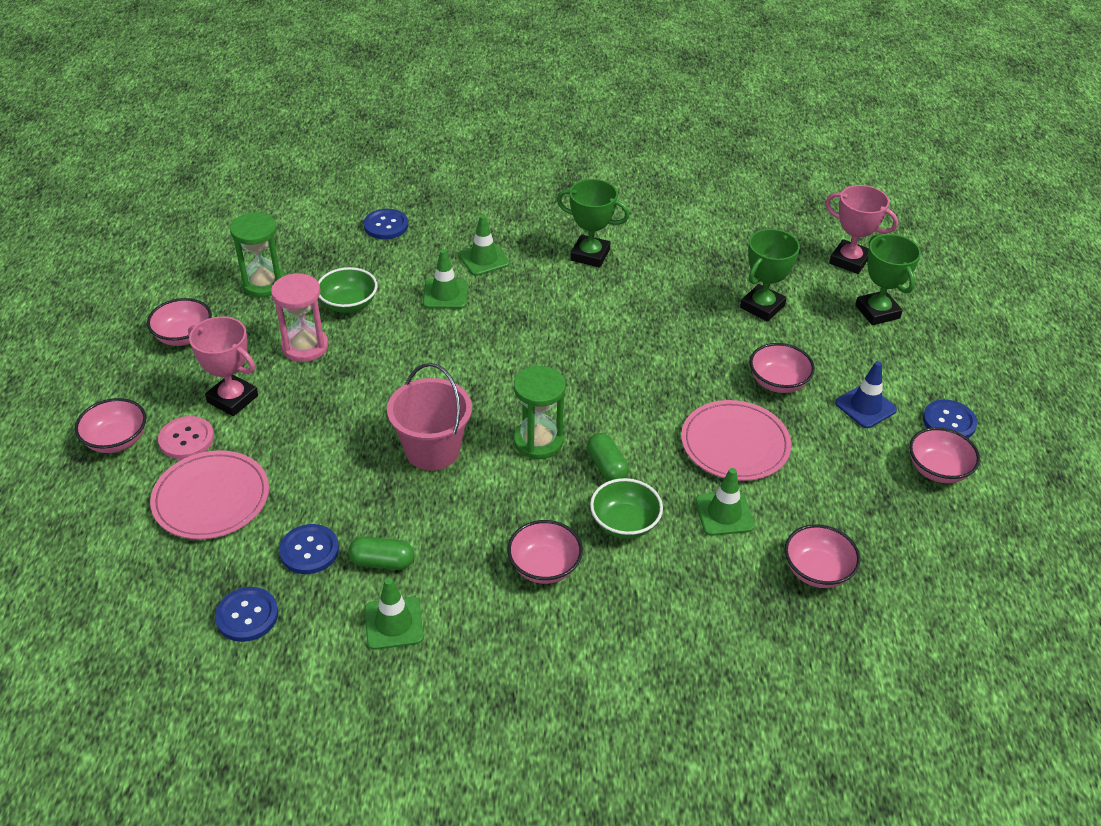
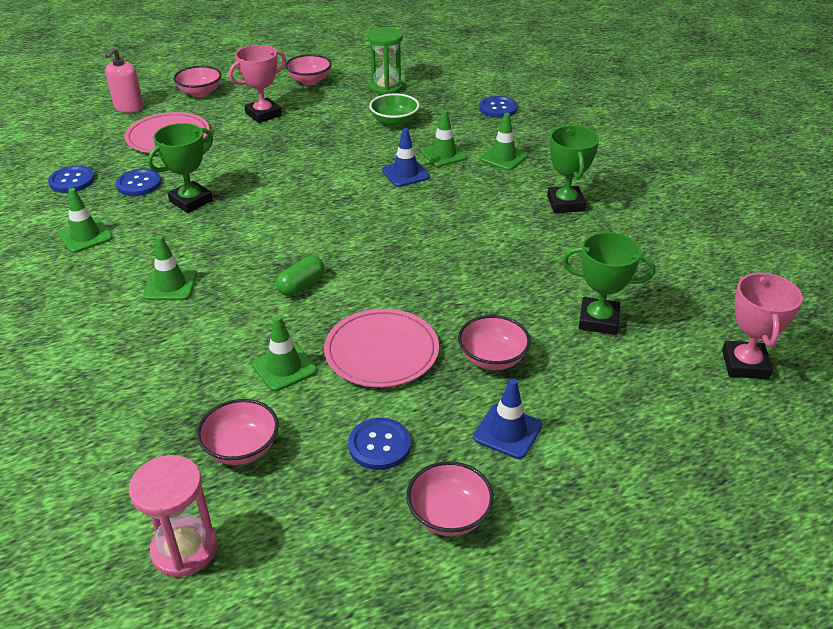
camera: 65 degrees right, 5 degrees down
pink button [158,416,214,459] -> none
pink trophy [188,316,258,416] -> pink trophy turned 45 degrees clockwise [229,45,286,123]
pink hourglass [271,273,328,362] -> pink hourglass moved to [129,455,217,577]
green capsule [348,537,414,570] -> none
pink bucket [387,363,472,471] -> none
pink bowl [507,520,583,584] -> green traffic cone [143,236,197,300]
green hourglass [514,366,566,459] -> none
green bowl [590,478,663,539] -> none
green trophy [855,234,921,325] -> green trophy moved to [148,123,213,213]
blue button [923,400,977,438] -> blue button moved to [348,418,411,470]
none -> pink soap dispenser [105,47,144,113]
none -> blue traffic cone [382,128,430,187]

